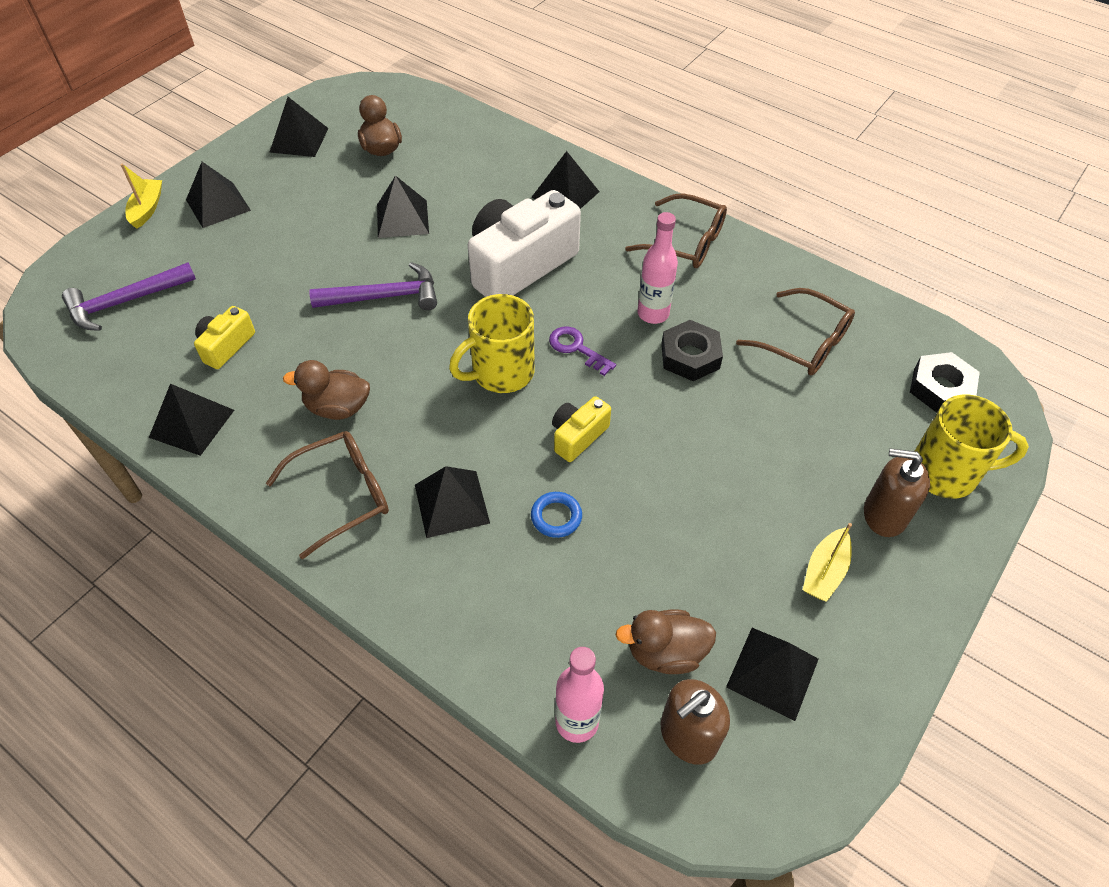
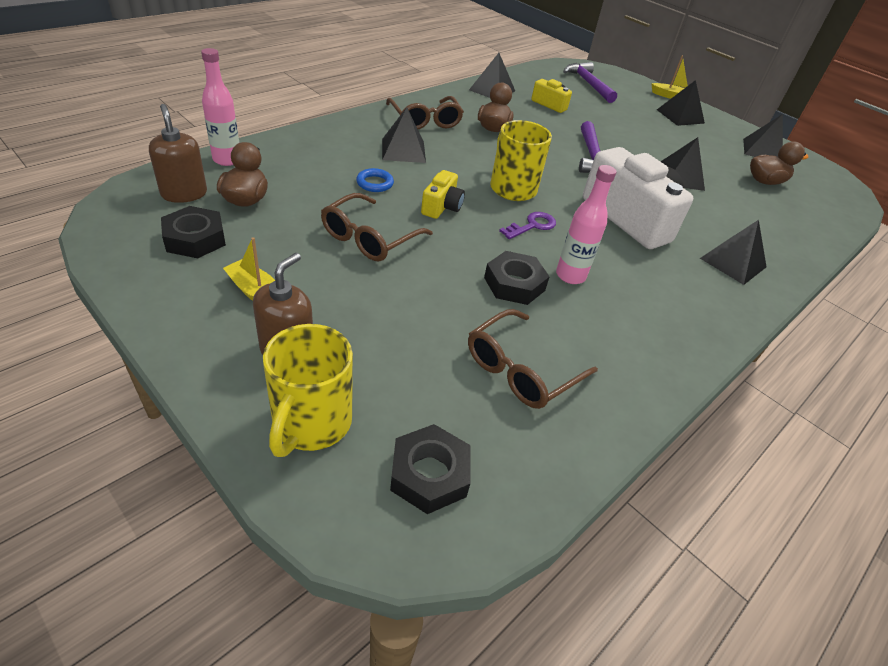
camera: 95 degrees right, 10 degrees down
yellow camera [552,396,611,462] -> yellow camera turned 60 degrees clockwise [421,170,465,219]
brown glasses [625,193,727,268] -> brown glasses moved to [321,193,433,262]
black pyramid [726,628,819,721] -> black nut [161,206,226,258]

